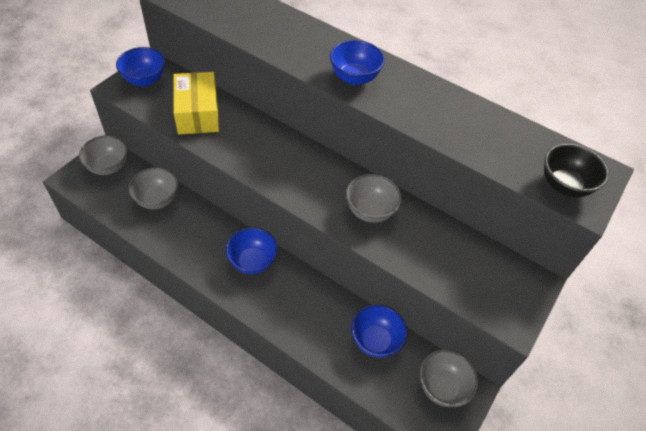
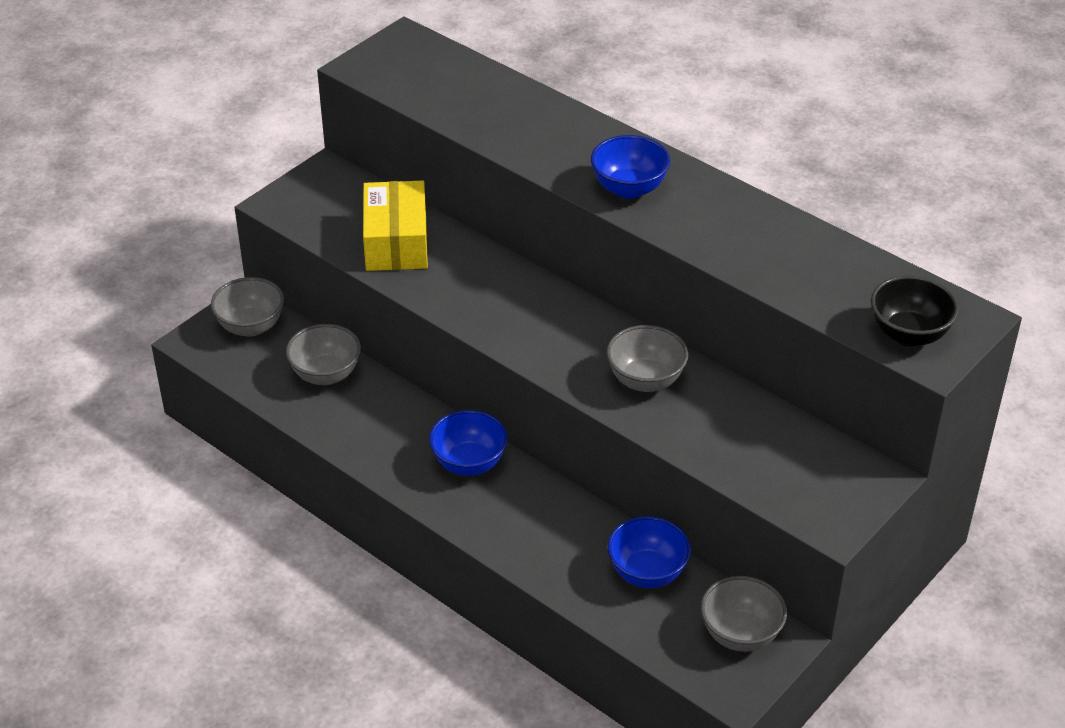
camera: 10 degrees right, 10 degrees down
blue bowl [116,47,165,87] -> none

